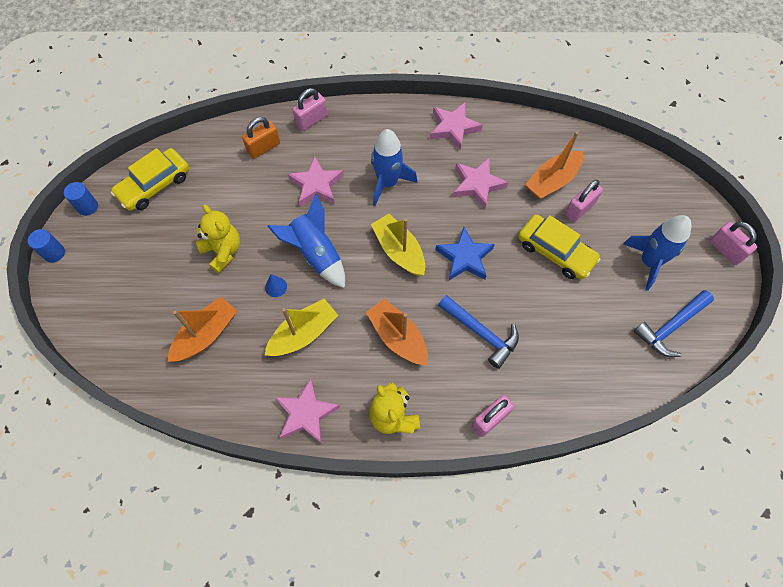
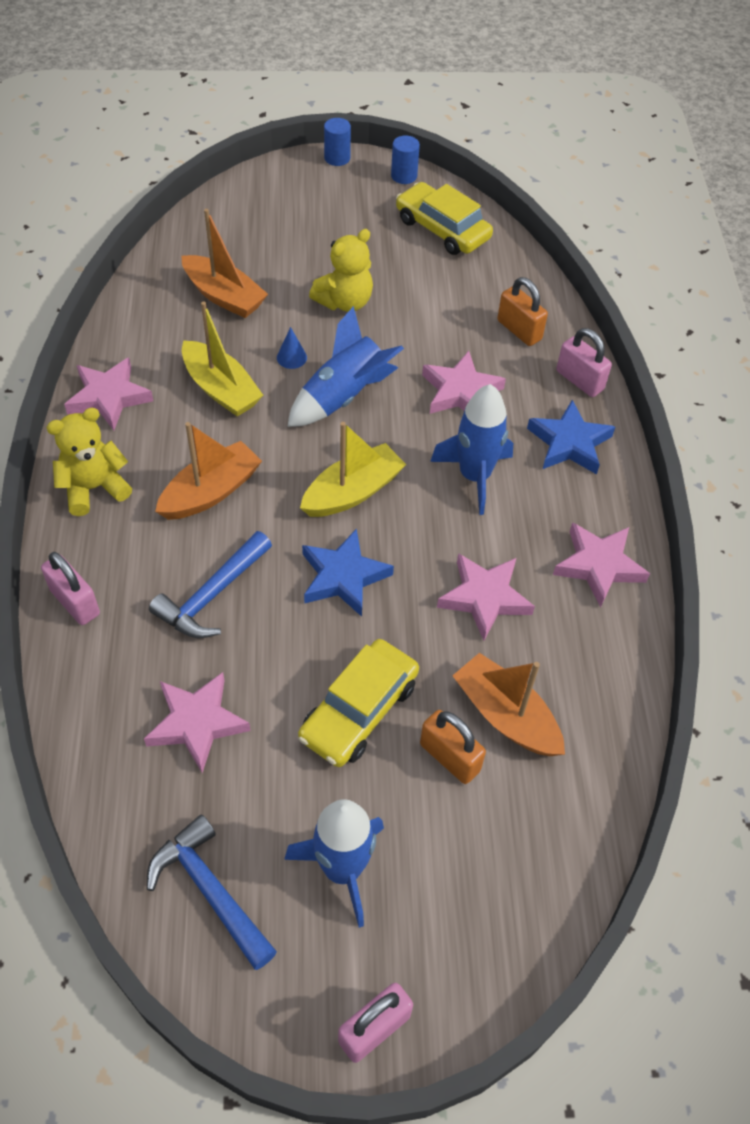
camera: 85 degrees right, 10 degrees down
pink padlock [565,180,603,222] -> orange padlock [420,710,486,784]
none -> pink star [144,672,250,773]
none -> blue star [527,400,615,474]

